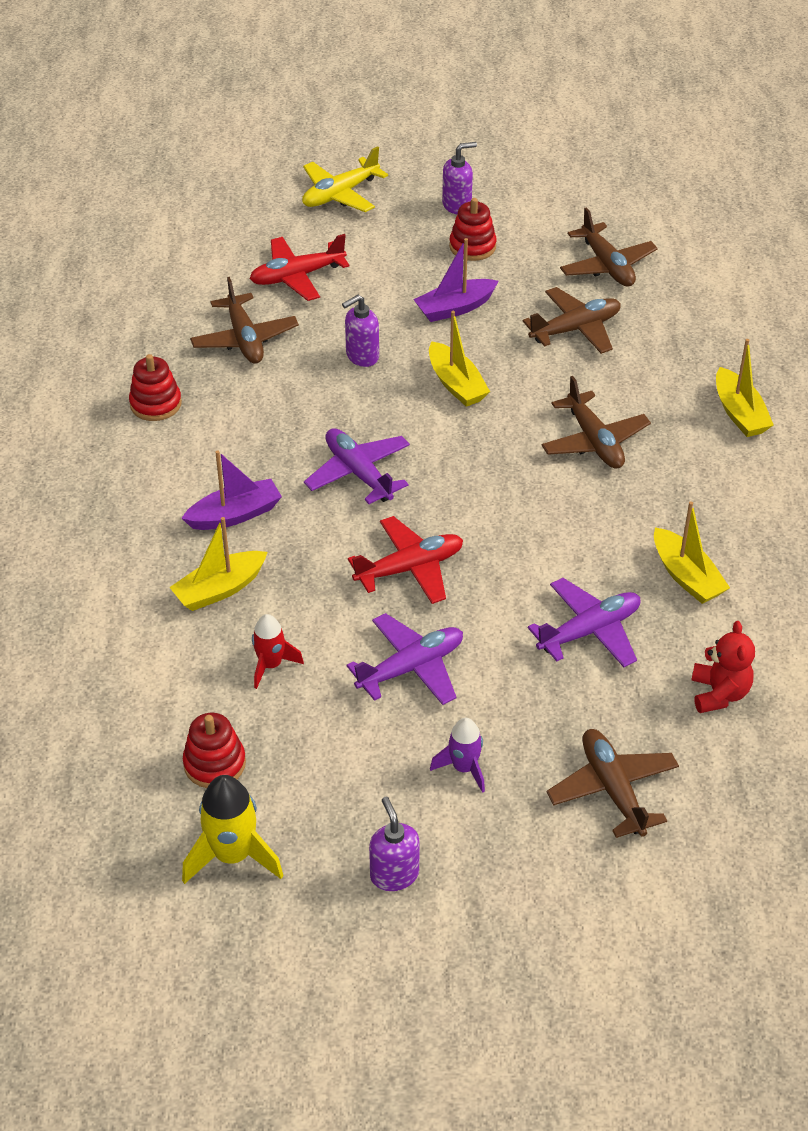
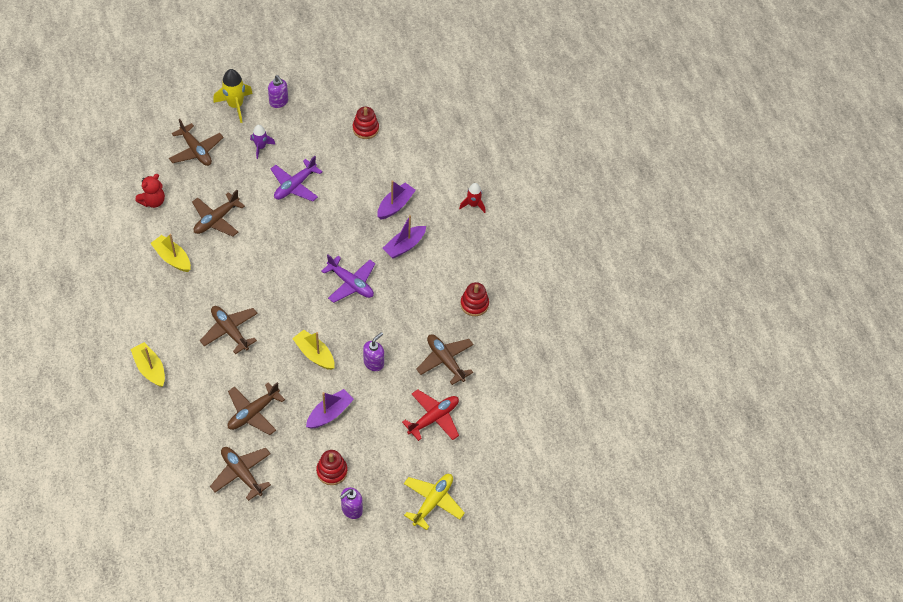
camera: 160 degrees right, 10 degrees up
yellow boat [169,517,268,611] -> purple boat [377,180,416,219]
yellow rocket [182,775,284,884] -> yellow rocket moved to [213,69,253,123]
red rocket [252,614,304,689] -> red rocket moved to [459,183,486,213]
red plane [348,516,463,604] -> none
purple plane [528,578,640,667] -> brown plane [192,190,245,237]
red teddy bear [691,621,755,713] -> red teddy bear turned 120 degrees counterclockwise [135,174,165,208]

